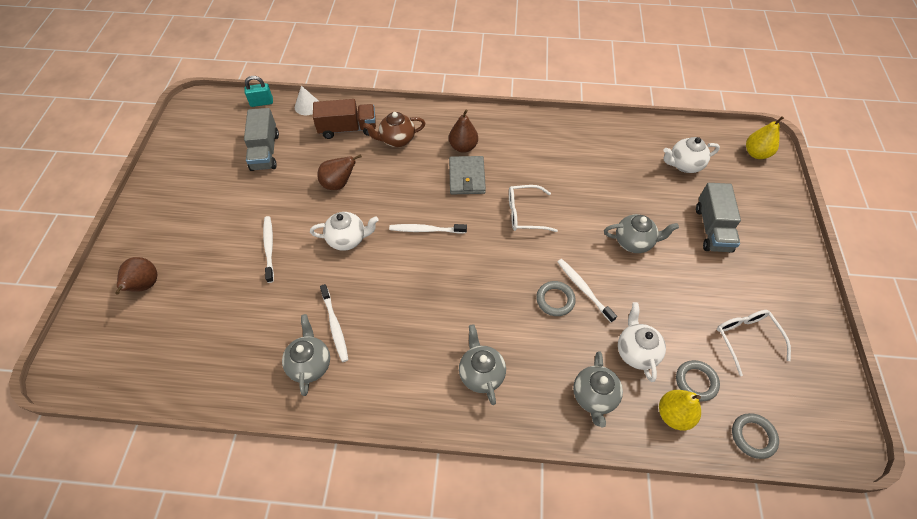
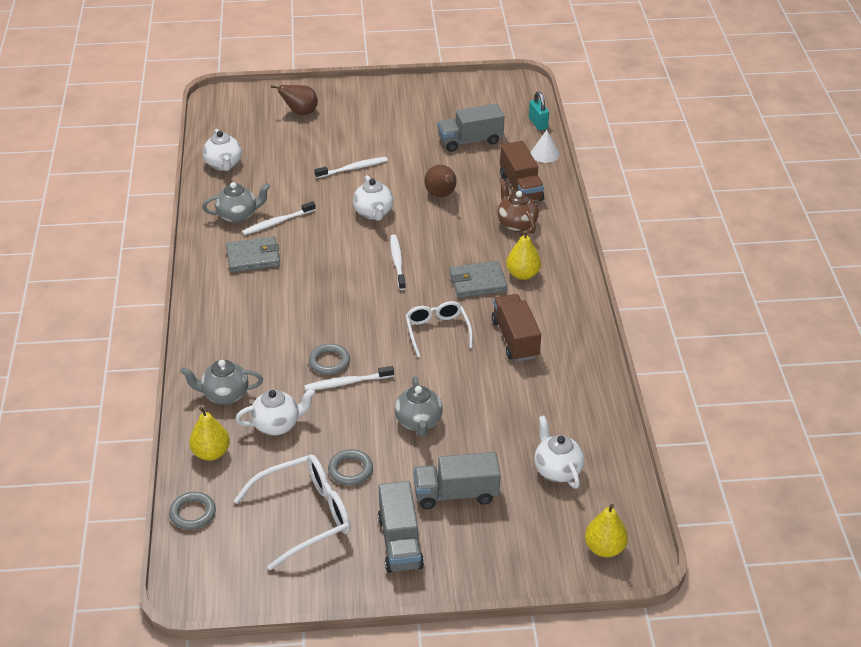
camera: 80 degrees right, 15 degrees down
brown pear [449,110,478,153] -> yellow pear [506,230,541,280]
grey teapot [459,324,506,405] -> none
white toothbrush [558,259,617,322] -> white toothbrush turned 150 degrees counterclockwise [304,366,394,391]
grey ring [676,360,720,402] -> grey ring moved to [328,449,373,485]
white glasses [717,310,791,376] -> white glasses [234,455,351,570], size x1.52
none -> white teapot [203,129,242,171]
none -> grey wallet [226,236,280,273]
none -> grey truck [378,481,424,573]
none -> brown truck [492,294,541,362]

